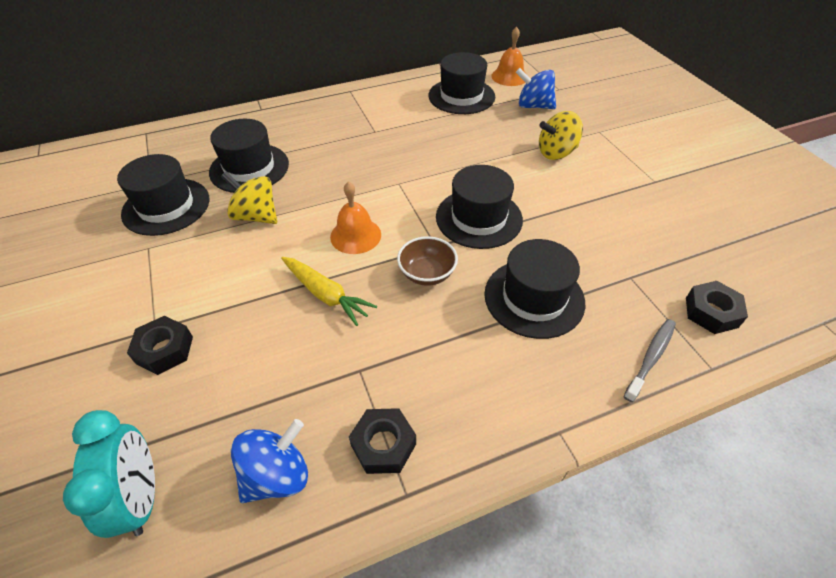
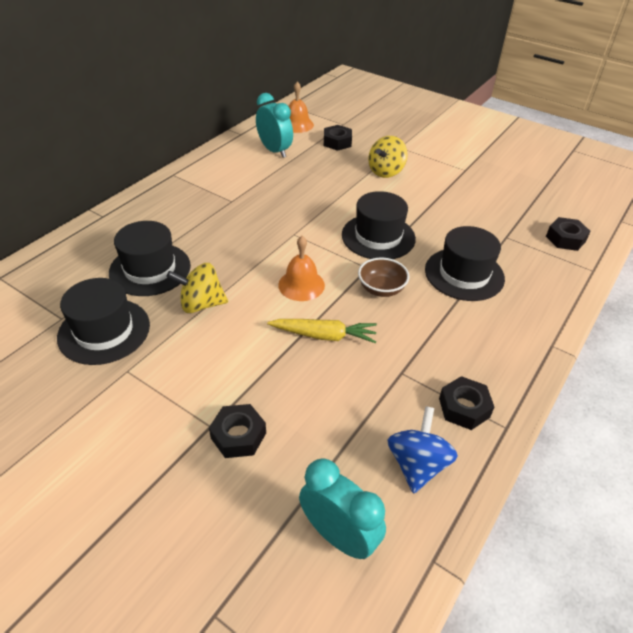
camera: 35 degrees left, 5 degrees down
black hat [428,52,495,114] -> turquoise clock [256,93,293,158]
blue spinning top [516,68,556,109] -> black nut [324,125,352,151]
grey toothbrush [624,319,676,402] -> none

